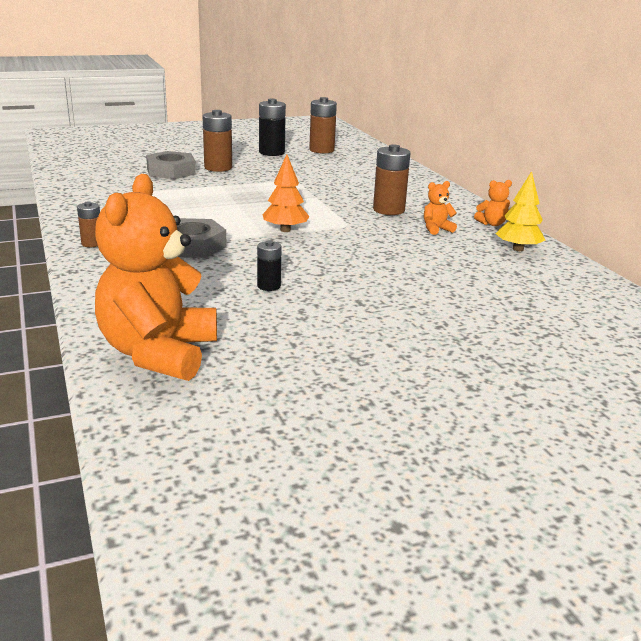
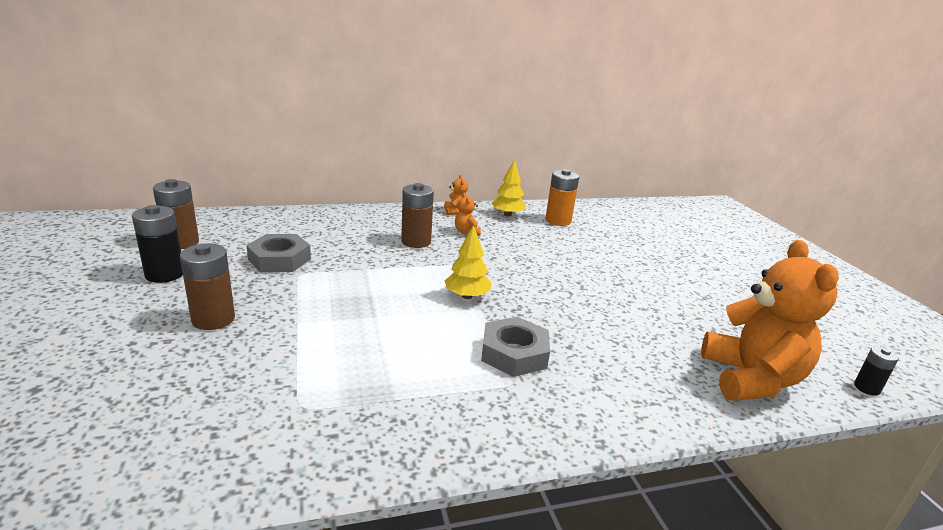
camera: 85 degrees left, 0 degrees up
brown battery [77,202,100,247] -> none
orange teddy bear [95,174,217,381] -> orange teddy bear turned 105 degrees counterclockwise [701,240,839,401]
grey nut [146,151,196,179] -> grey nut moved to [246,234,311,272]
black battery [257,240,281,291] -> black battery moved to [854,346,899,396]
orange tree [263,154,310,232] -> yellow tree [445,225,492,299]
none -> orange battery [546,169,579,226]

